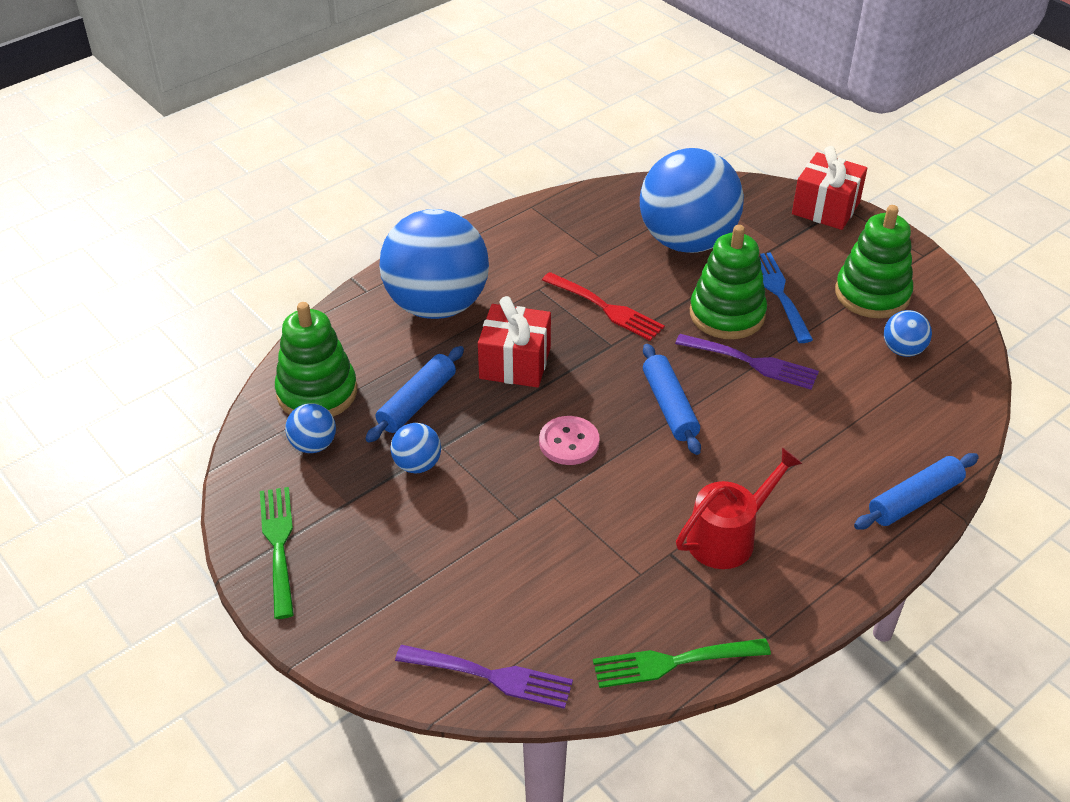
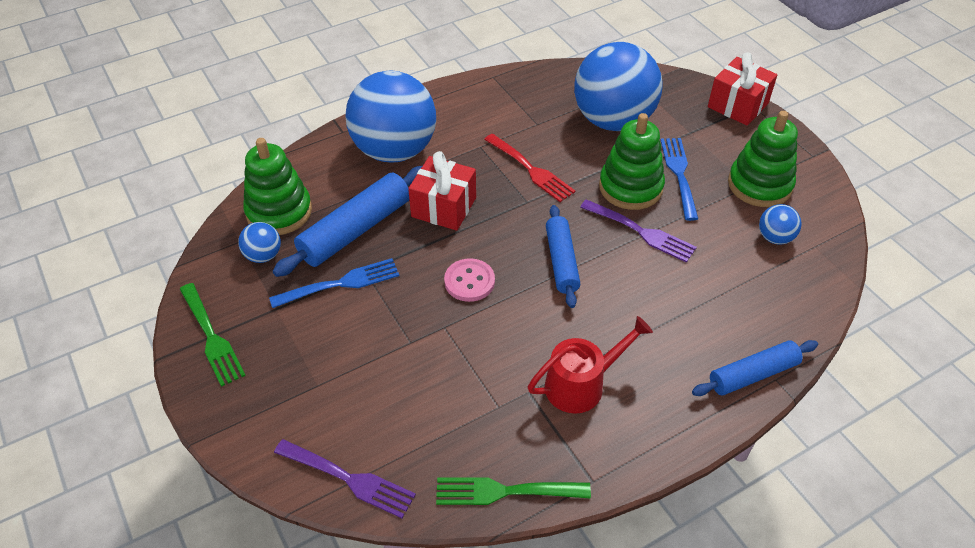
camera: 10 degrees right, 5 degrees up
green fork [260,487,294,619] -> green fork turned 150 degrees clockwise [180,283,246,387]
blue rolling pin [365,346,464,443] -> blue rolling pin [273,166,422,277], size x1.53
blue ball [390,423,441,473] -> blue fork [269,258,399,308]

